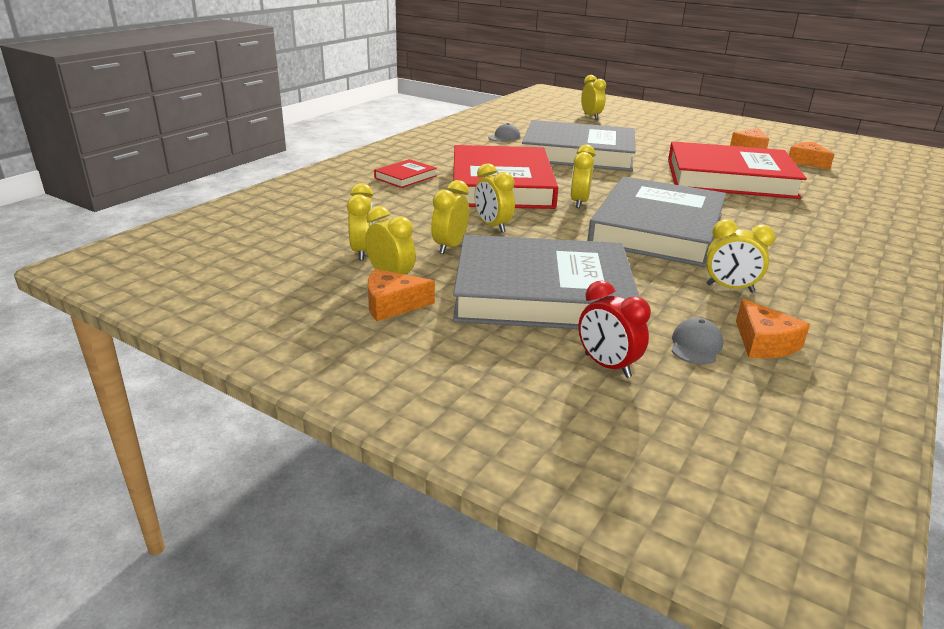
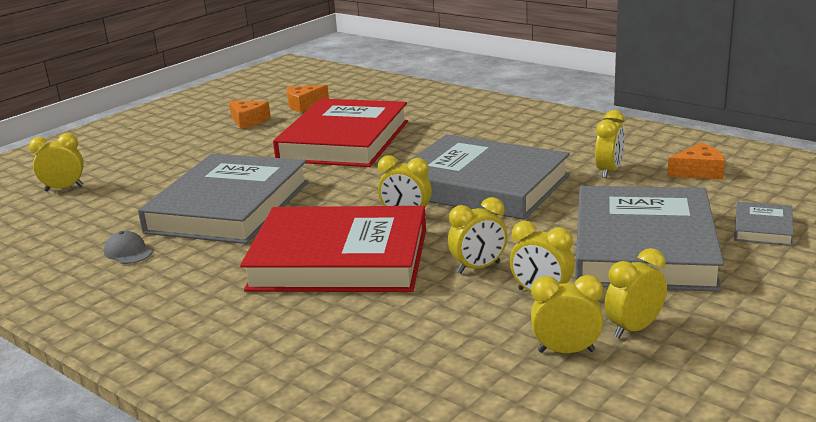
camera: 80 degrees left, 5 degrees down
orange cheese [368,269,435,321] -> none
red book [374,159,437,188] -> none
red clock [578,280,651,378] -> grey book [734,202,794,246]
grey cap [672,318,723,364] -> none

